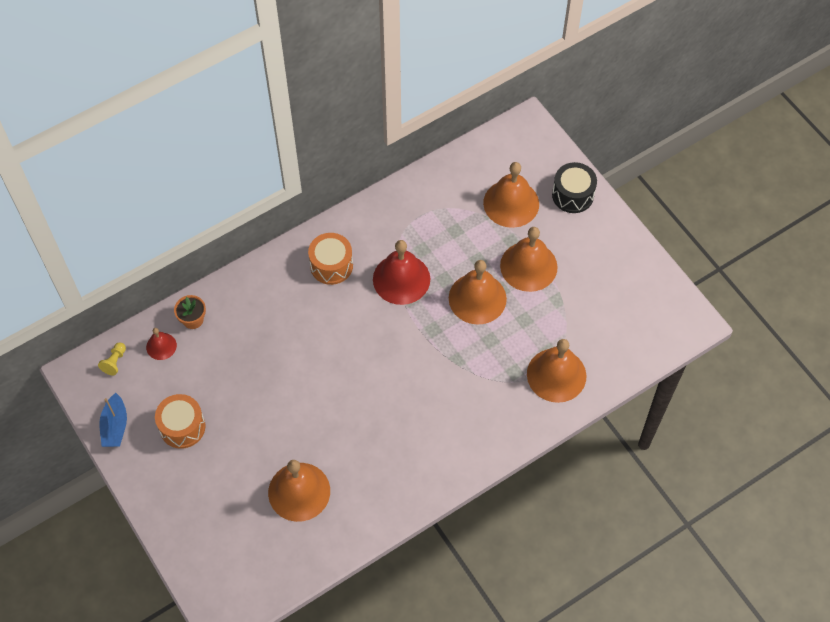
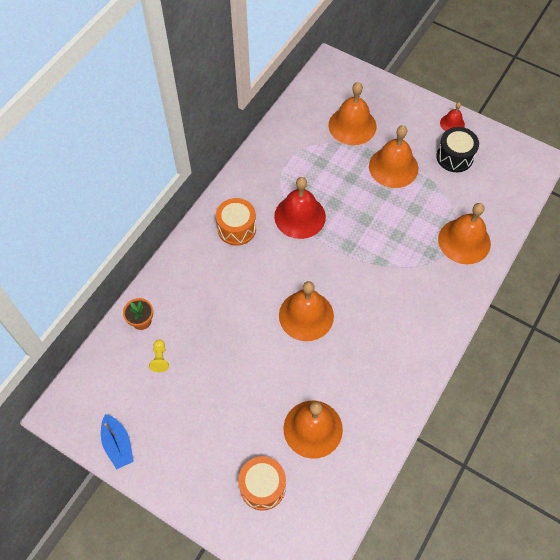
camera: 25 degrees left, 0 degrees up
yellow pawn [98,342,126,375] -> yellow pawn moved to [149,340,169,372]
red bell [146,328,177,360] -> red bell moved to [440,102,465,131]
orange drum [155,394,205,449] -> orange drum moved to [238,456,286,511]
orange bell [449,260,507,325] -> orange bell moved to [279,281,334,341]
black drum [552,162,597,213] -> black drum moved to [436,127,479,172]

